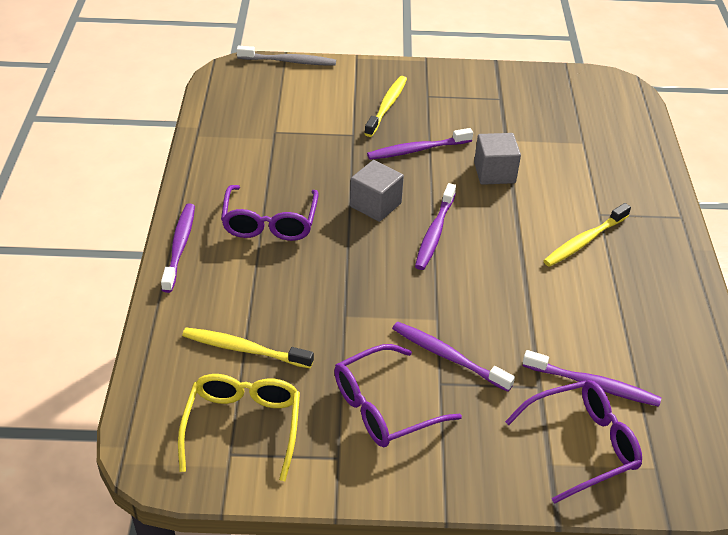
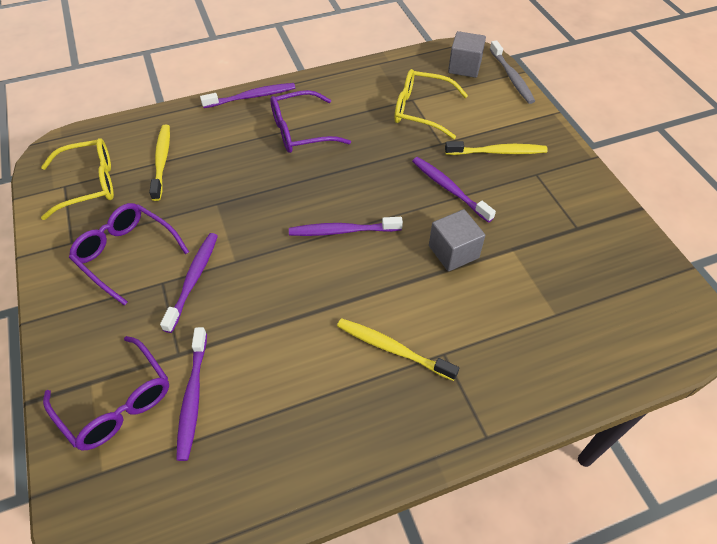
camera: 70 degrees right, 10 degrees up
grey cube [350,160,404,222] -> grey cube moved to [448,31,486,78]
none -> yellow glasses [394,69,468,139]

